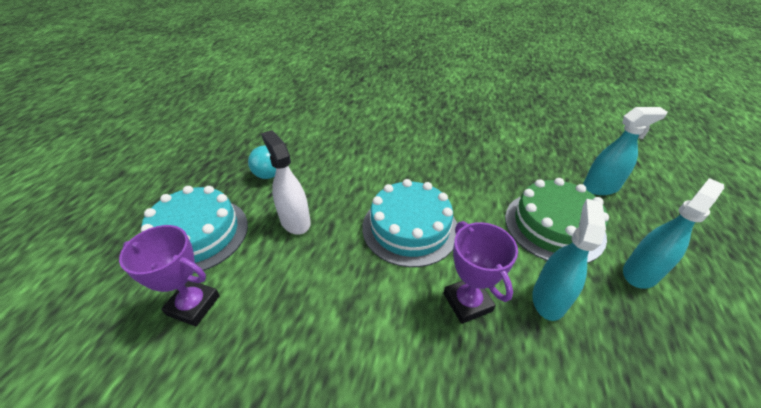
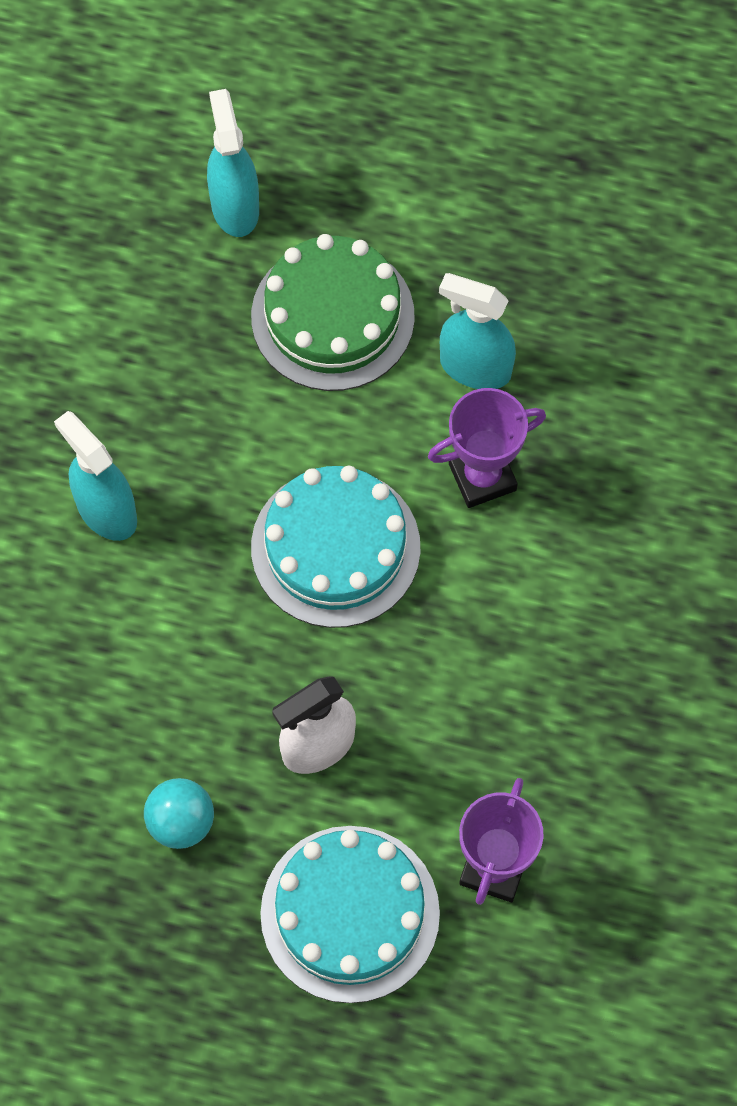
camera: 90 degrees left, 25 degrees up
turquoise spray bottle [623,178,724,289] -> turquoise spray bottle moved to [54,411,137,541]

